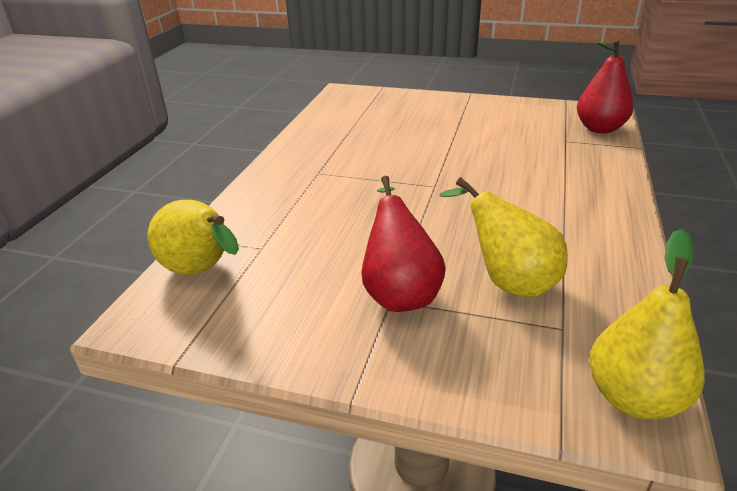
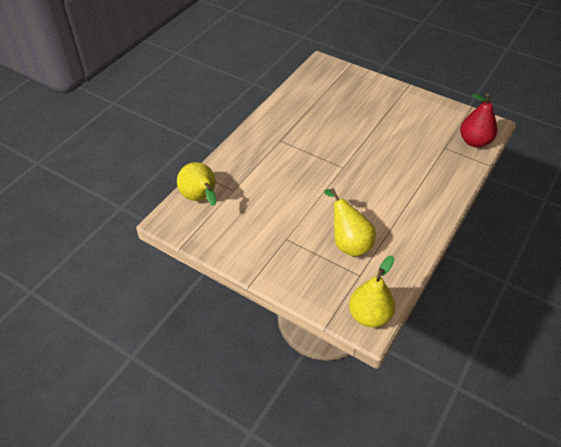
camera: 15 degrees right, 15 degrees up
red pear [361,176,446,312] -> none

